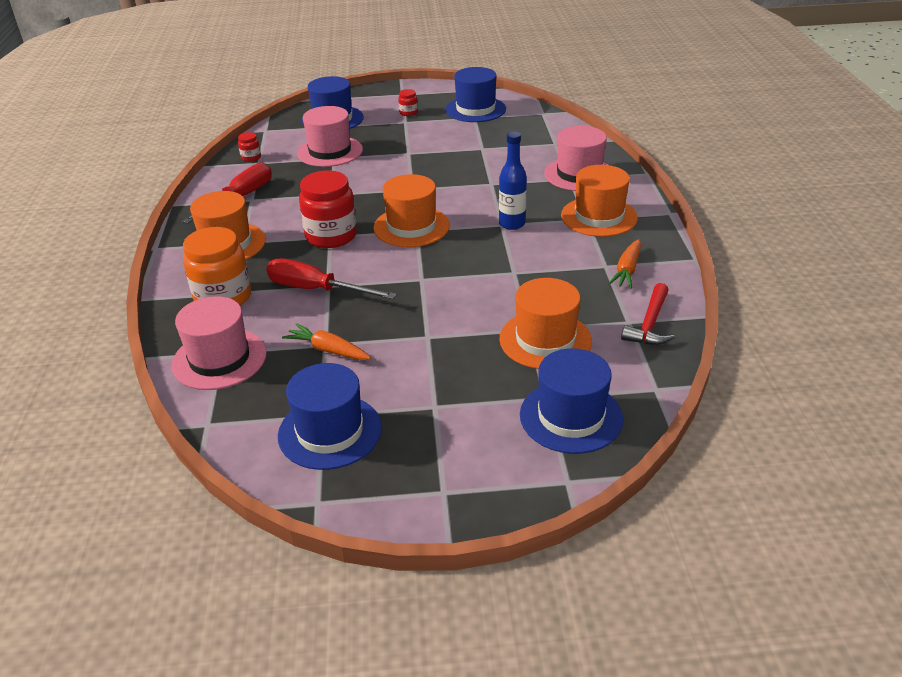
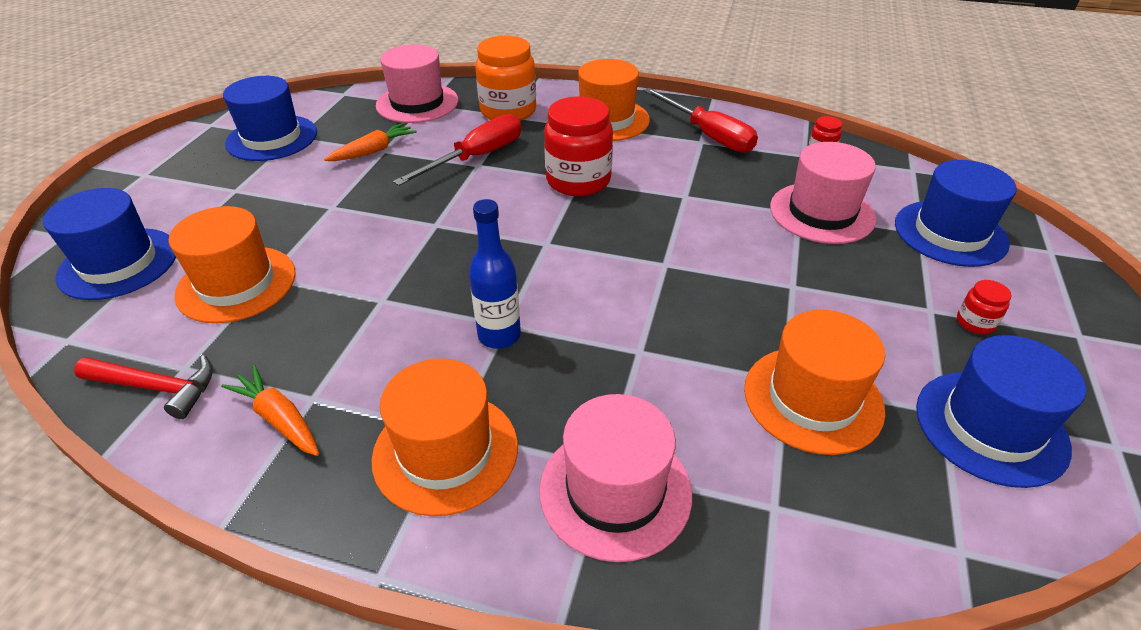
camera: 110 degrees right, 5 degrees up
orange hat [374,174,450,247] -> orange hat moved to [744,310,885,455]
red hammer [621,283,675,345] -> red hammer turned 150 degrees clockwise [74,355,213,419]

